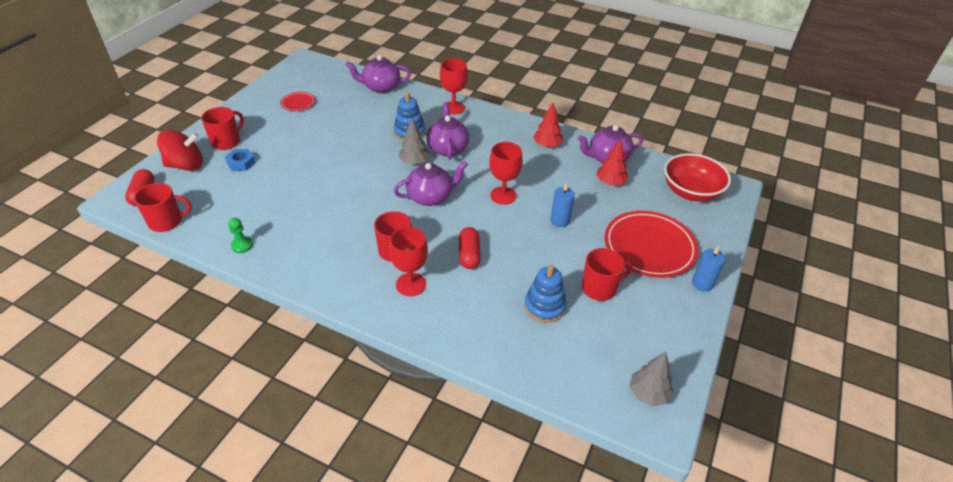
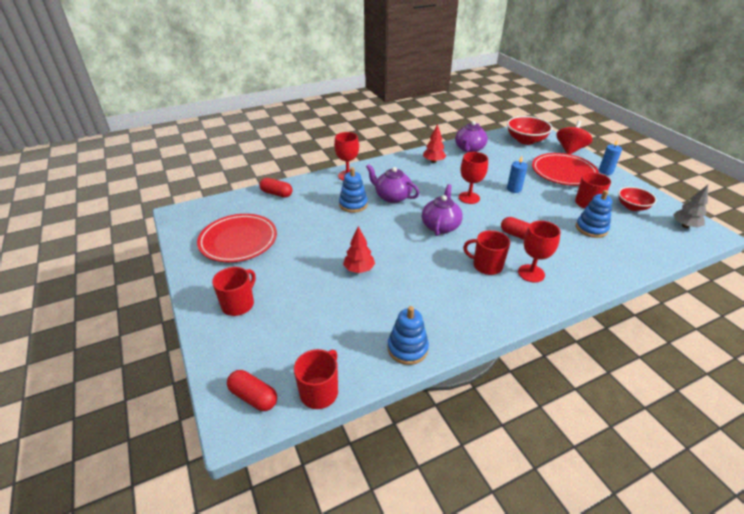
camera: 50 degrees left, 5 degrees down
red spinning top [157,130,203,171] -> red spinning top moved to [556,120,593,154]
red mug [201,107,244,150] -> red mug turned 45 degrees clockwise [212,267,256,316]
blue nut [225,149,255,171] -> none
green pawn [228,218,253,253] -> blue stacking toy [388,306,429,365]
red plate [280,92,315,111] -> red plate [197,214,277,262], size x2.15
purple teapot [345,55,411,93] -> red capsule [259,178,293,198]
grey tree [399,119,430,164] -> none
red tree [596,139,628,185] -> red tree moved to [343,226,375,273]
none -> red bowl [618,187,657,211]

